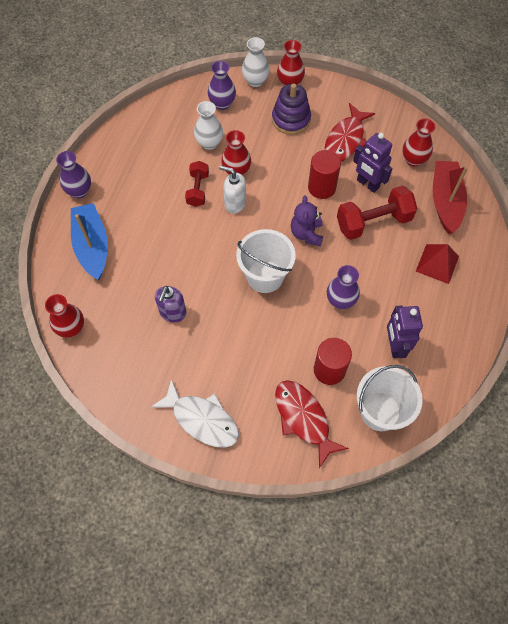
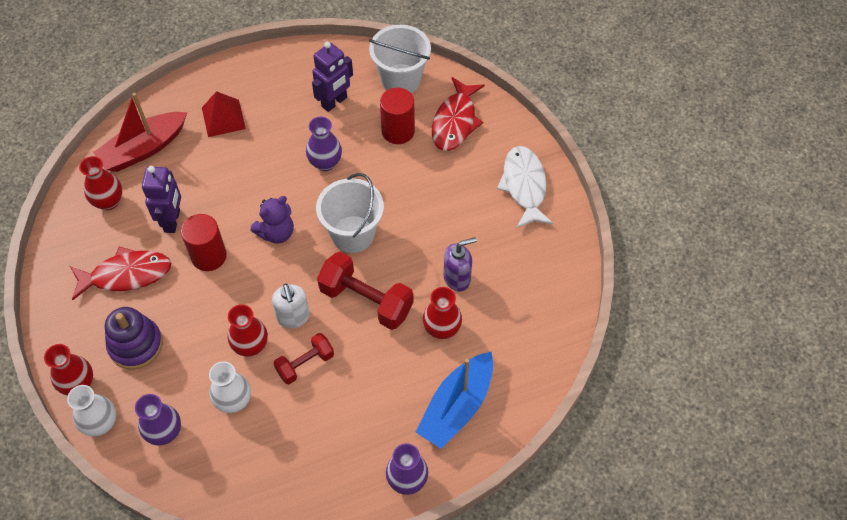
camera: 130 degrees left, 5 degrees down
red vase [45,294,84,338] -> red vase moved to [423,287,462,339]
red dumbbell [337,186,418,240] -> red dumbbell moved to [317,252,414,330]

